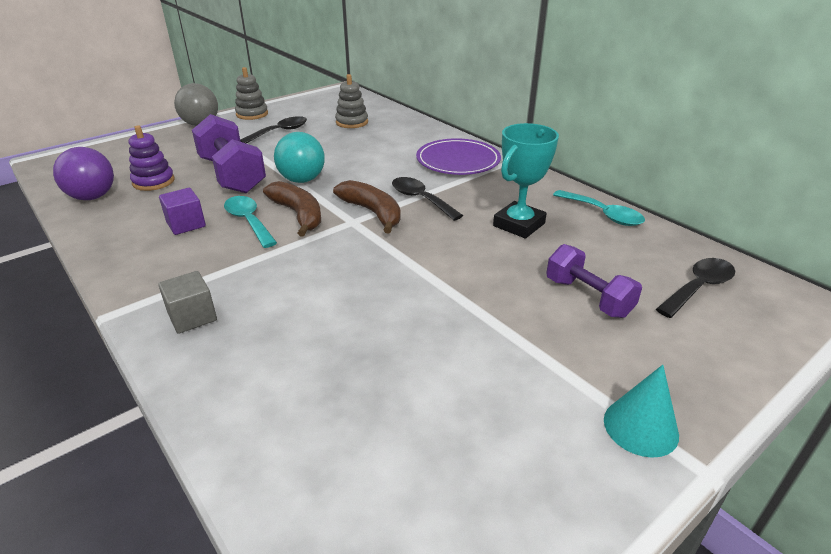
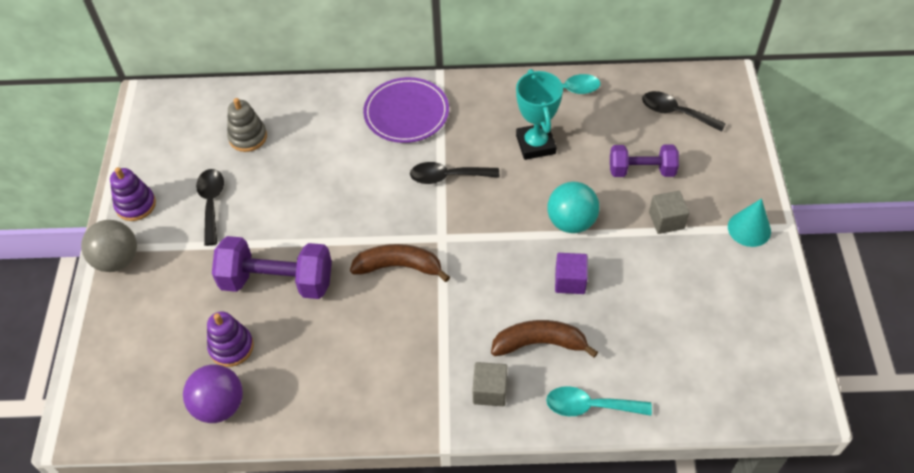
camera: 50 degrees left, 20 degrees up
purple cube [159,188,206,235] -> purple cube moved to [555,253,588,294]
turquoise spoon [224,196,277,248] -> turquoise spoon moved to [546,386,652,416]
grey stacking toy [235,67,268,120] -> purple stacking toy [110,167,156,221]
turquoise ball [274,132,325,183] -> turquoise ball moved to [547,182,599,233]
brown banana [333,180,401,233] -> brown banana moved to [491,320,598,358]
black spoon [656,258,735,318] -> black spoon turned 60 degrees counterclockwise [642,91,726,132]
none -> grey cube [649,191,689,234]

